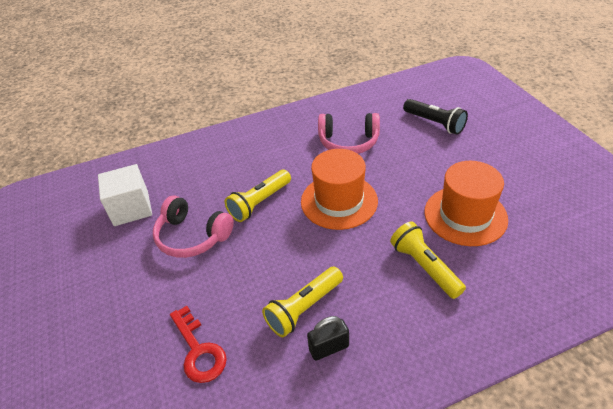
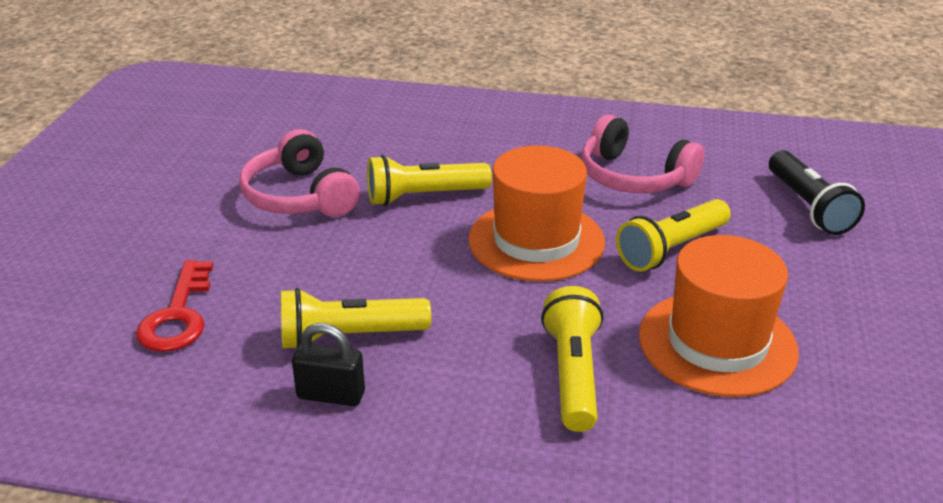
camera: 30 degrees right, 10 degrees down
white cube [98,164,152,226] -> none
none -> yellow flashlight [616,199,731,272]

